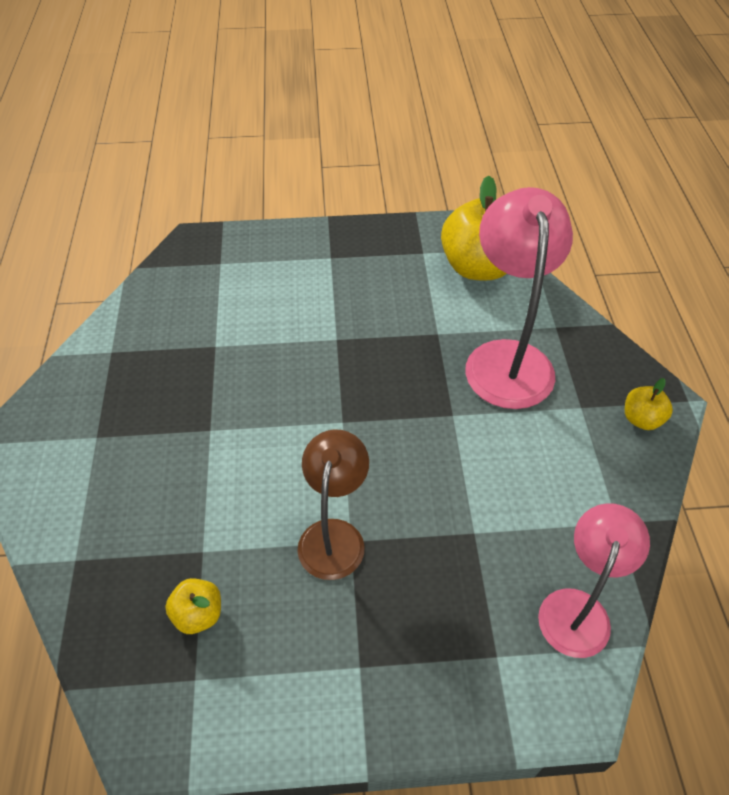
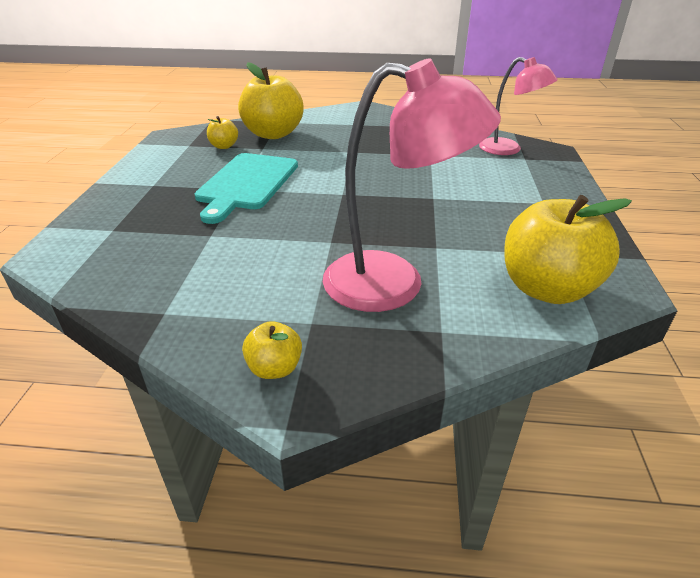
camera: 100 degrees right, 15 degrees down
brown lamp [298,429,369,580] -> turquoise cutting board [195,153,298,224]
pink lamp [538,503,650,658] -> pink lamp moved to [479,57,558,155]
none -> yellow apple [238,62,303,139]

